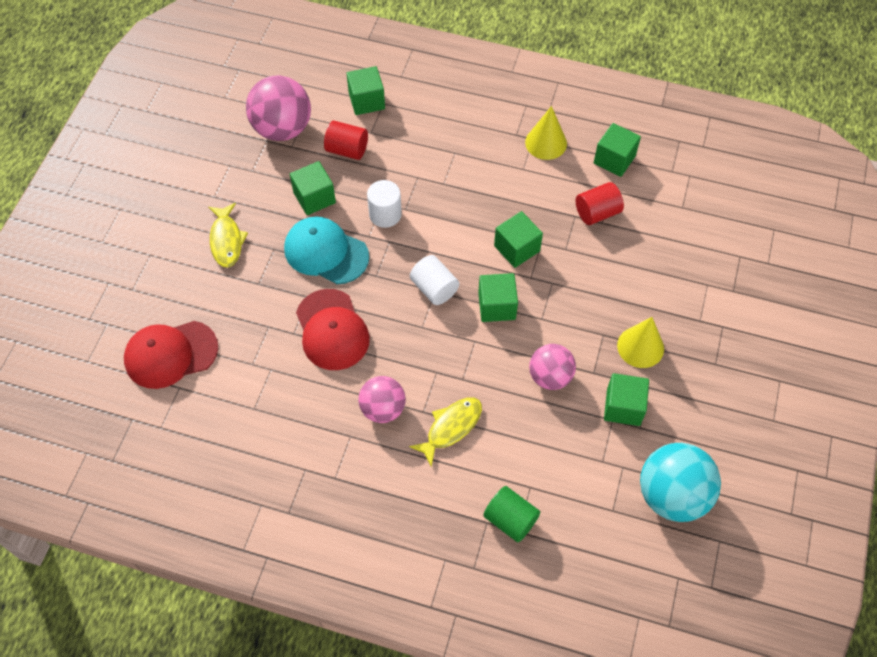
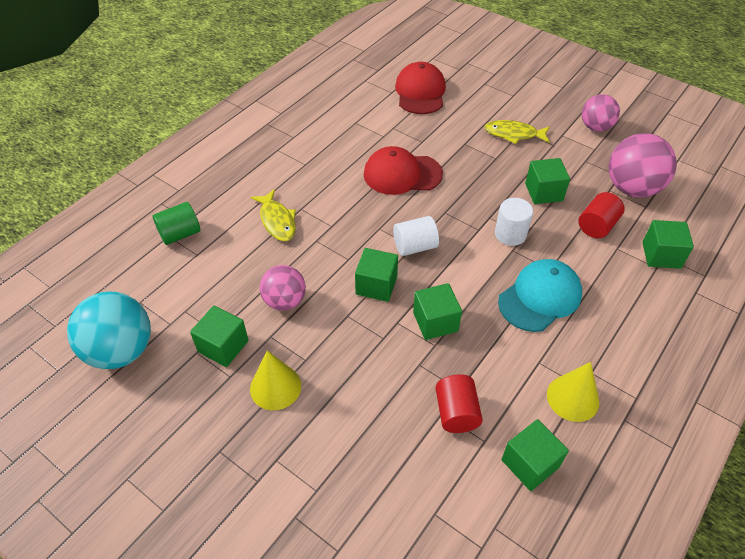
camera: 110 degrees right, 10 degrees down
turquoise cap [284,217,369,284] -> turquoise cap moved to [498,259,582,332]
pink ball [358,376,406,423] -> pink ball moved to [582,94,620,132]

